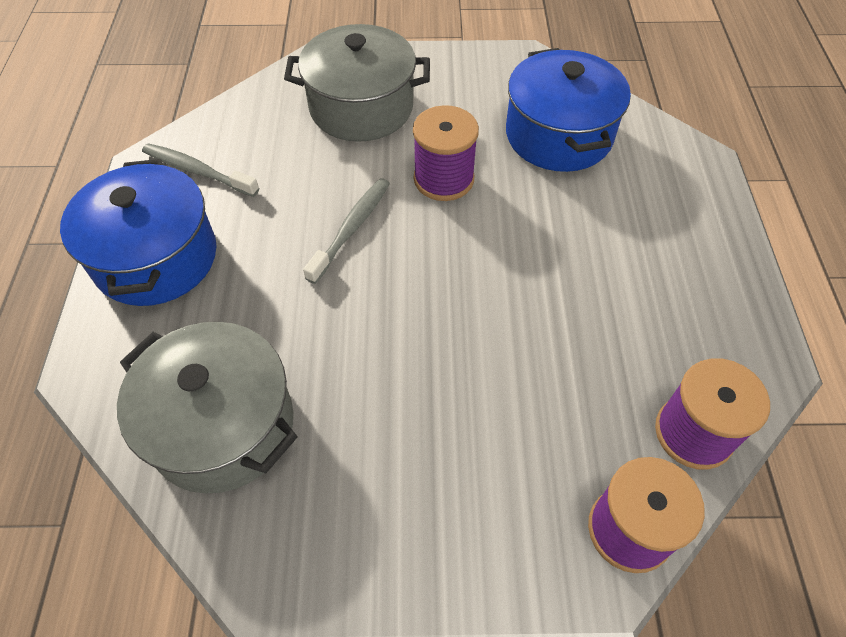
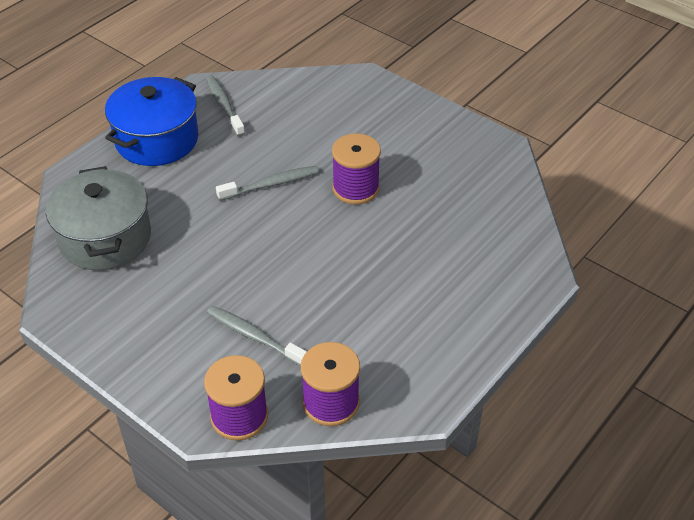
camera: 40 degrees right, 10 degrees down
grey pot [284,24,430,142] -> none
blue pot [506,48,631,172] -> none
none -> grey toothbrush [207,306,307,366]

